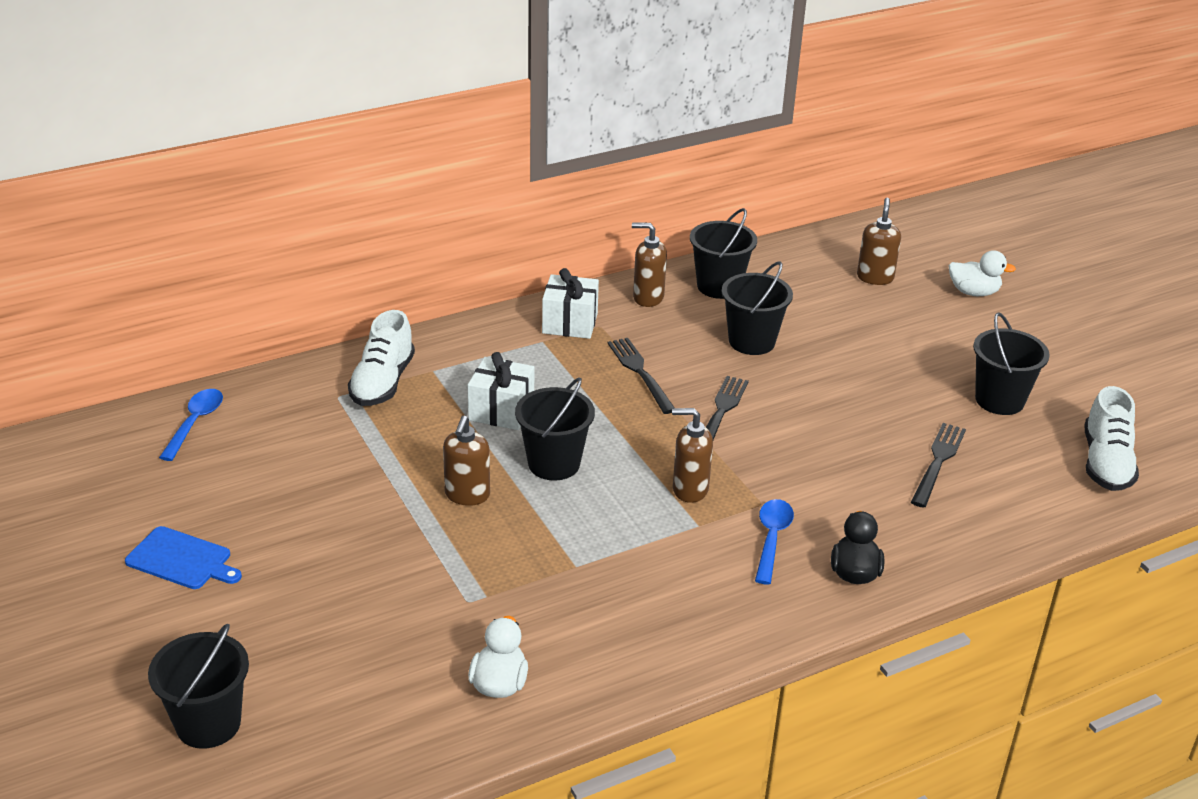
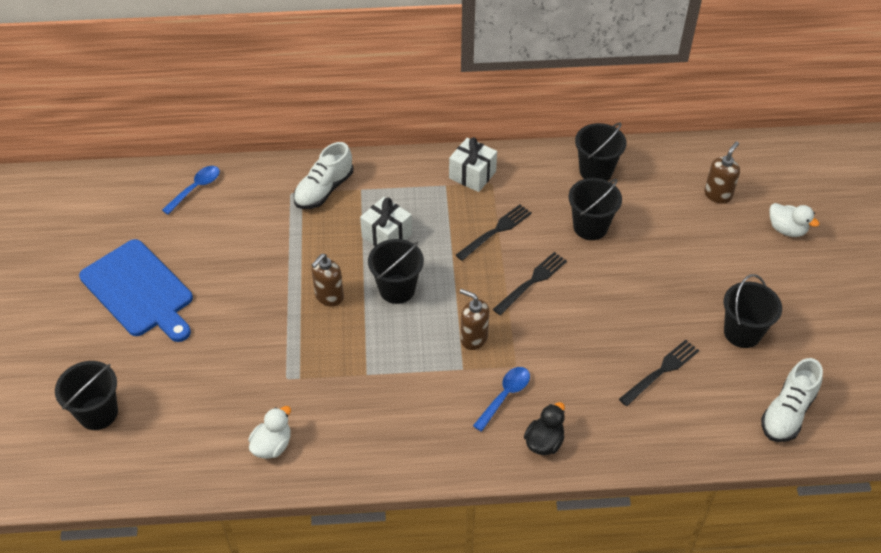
camera: 25 degrees right, 15 degrees up
blue cutting board [125,526,242,589] -> blue cutting board [79,239,193,342], size x1.85
black fork [607,338,675,414] -> black fork turned 45 degrees clockwise [456,204,532,261]
brown soap dispenser [632,222,667,307] -> none

